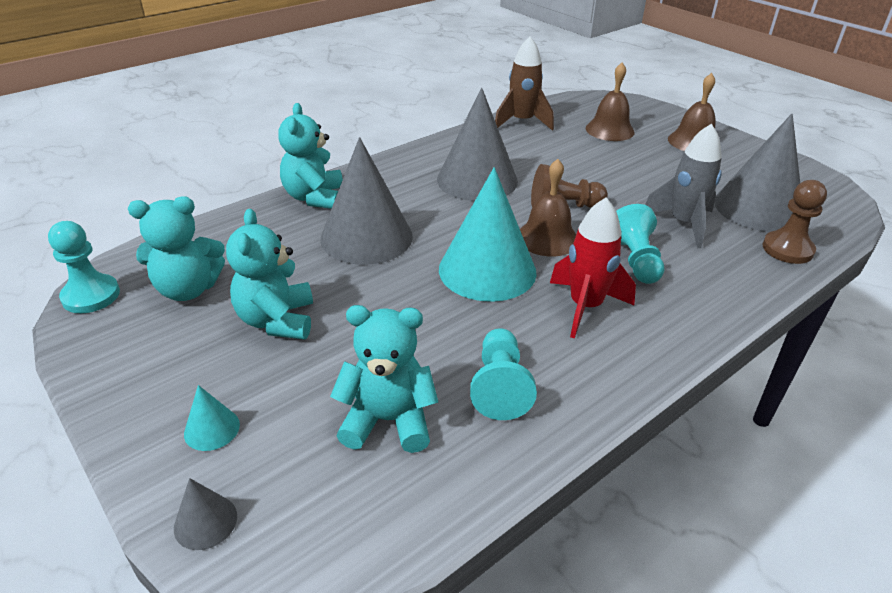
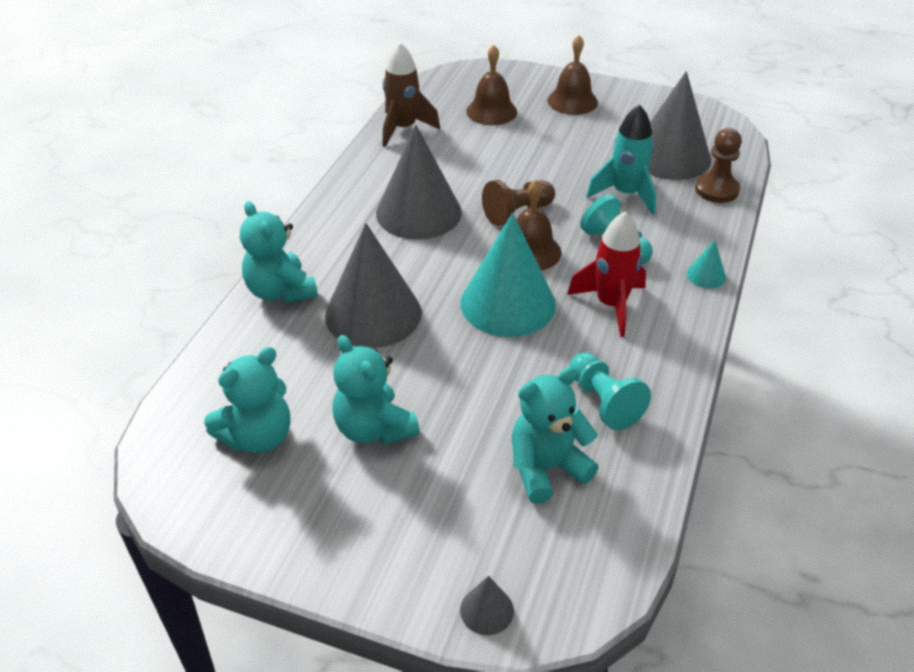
camera: 30 degrees left, 5 degrees up
turquoise pawn [48,221,120,313] -> none
turquoise cone [184,385,240,451] -> turquoise cone moved to [687,240,726,289]
grey rocket [645,123,722,248] -> turquoise rocket [586,104,657,215]

